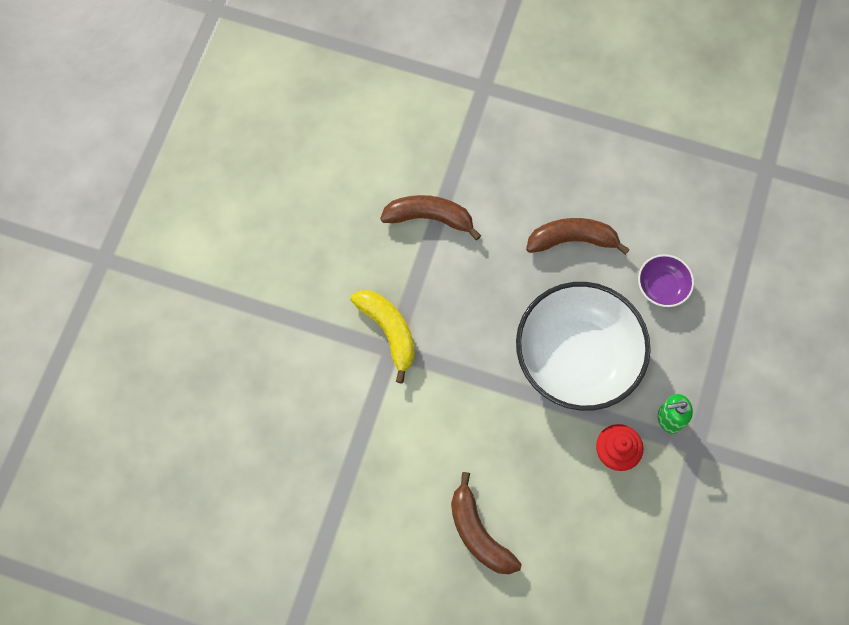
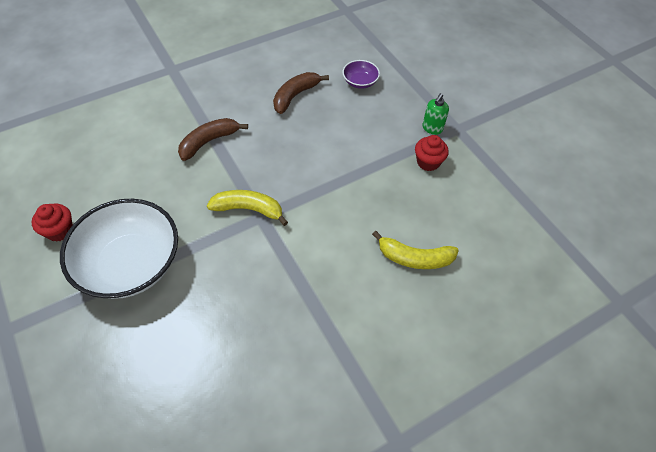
camera: 50 degrees left, 15 degrees down
brown banana [451,472,522,574] -> yellow banana [372,231,459,269]
white bowl [516,282,651,411] -> white bowl moved to [60,199,178,299]
none -> red cupcake [32,203,73,242]

